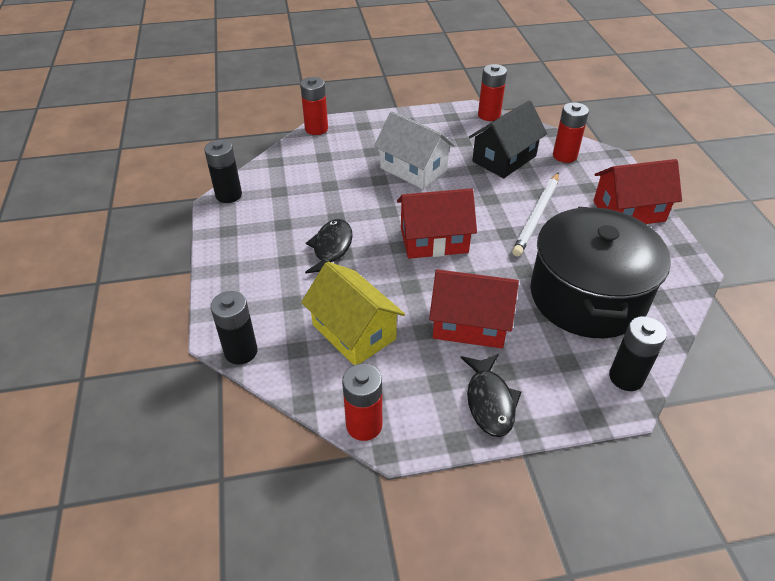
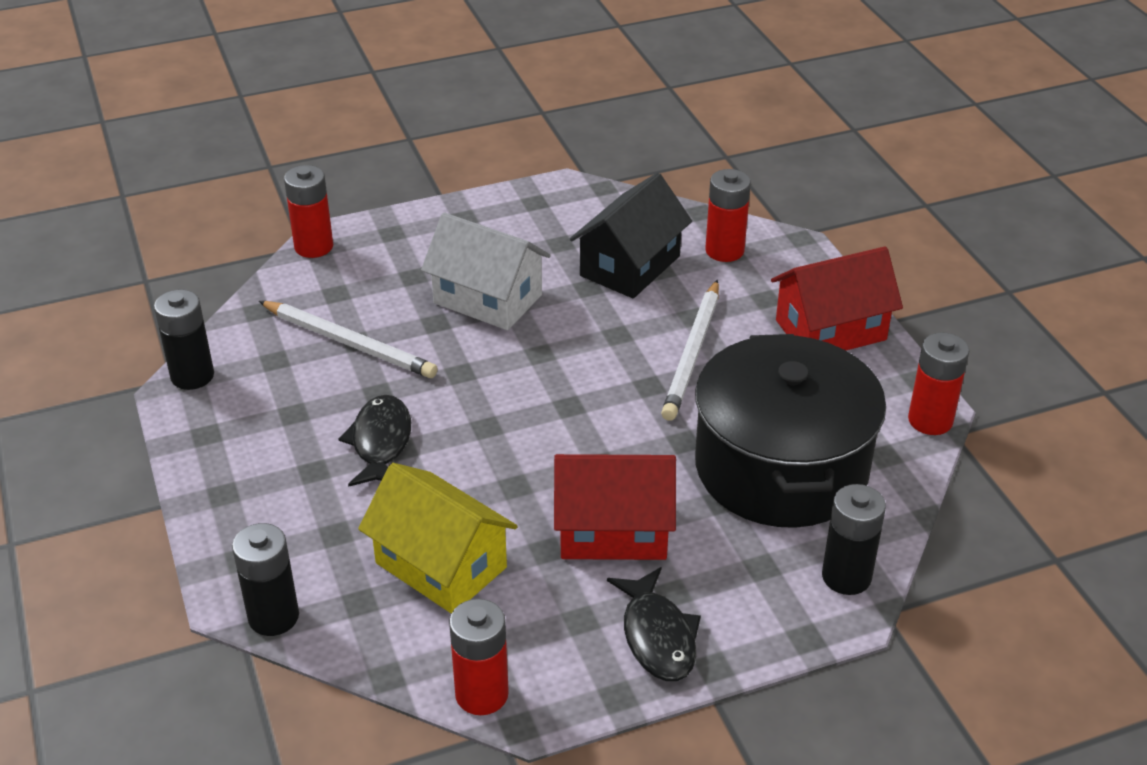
camera: 10 degrees left, 5 degrees down
red house [397,188,477,259] -> none
red battery [478,64,507,121] -> red battery moved to [908,332,969,435]
none -> white pencil [259,301,438,378]

